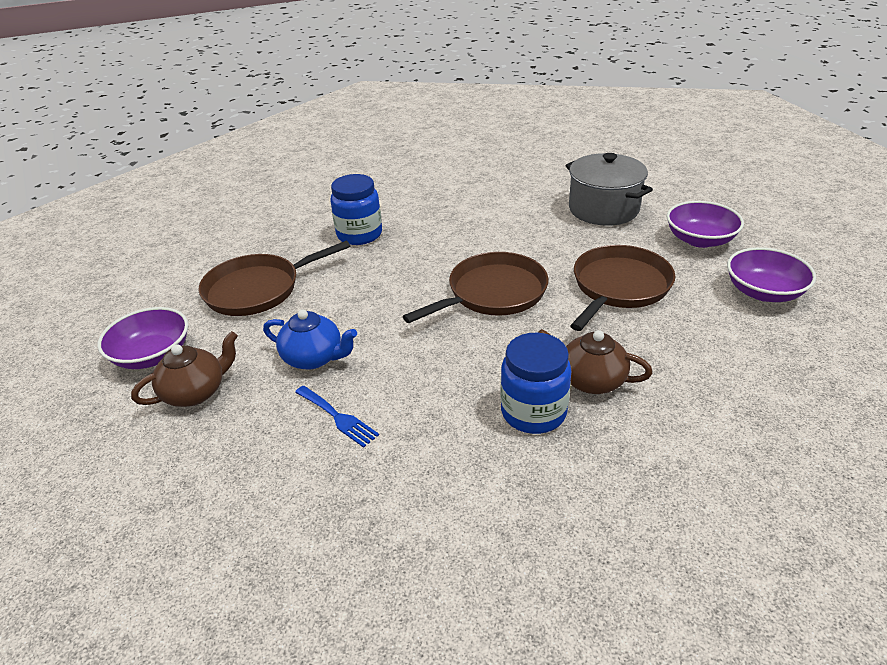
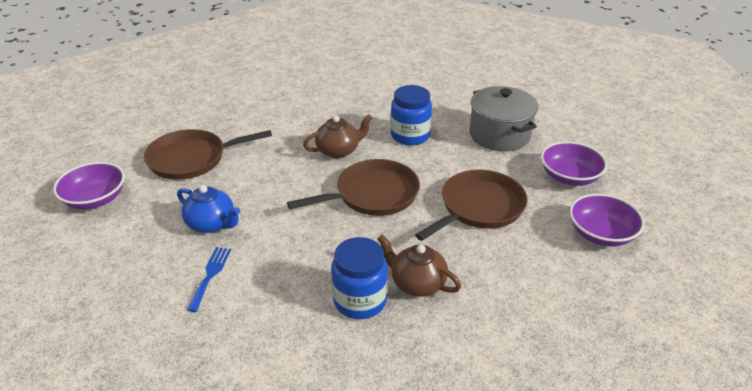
camera: 10 degrees right, 0 degrees up
brown teapot [131,331,238,407] -> brown teapot moved to [303,114,372,158]
blue fork [295,386,379,448] -> blue fork turned 135 degrees counterclockwise [187,247,231,312]
blue jar [330,174,382,245] -> blue jar moved to [391,85,432,146]

